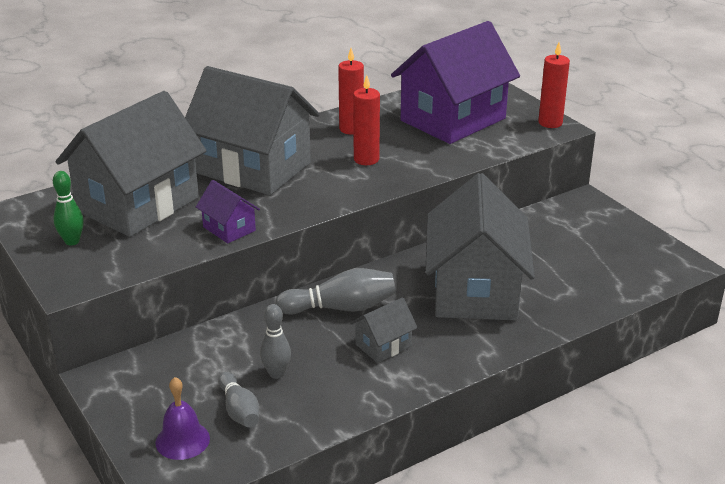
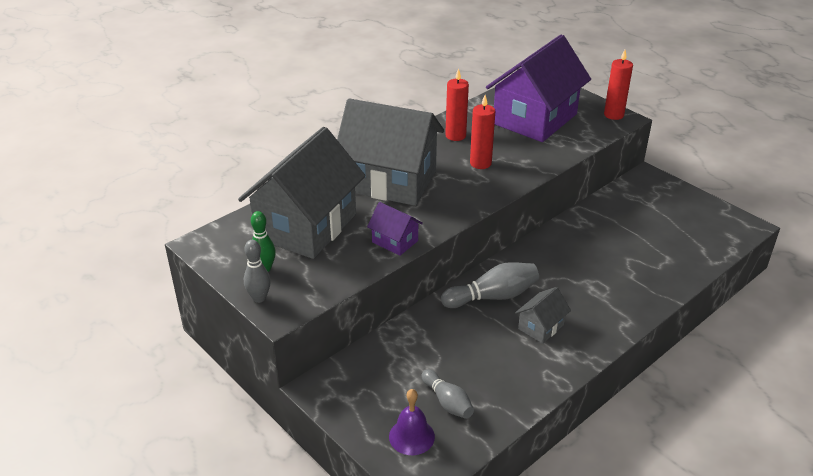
camera: 10 degrees left, 5 degrees up
grey bowling pin [260,304,291,379] -> grey bowling pin moved to [244,240,271,303]
grey house [426,173,535,320] -> none

